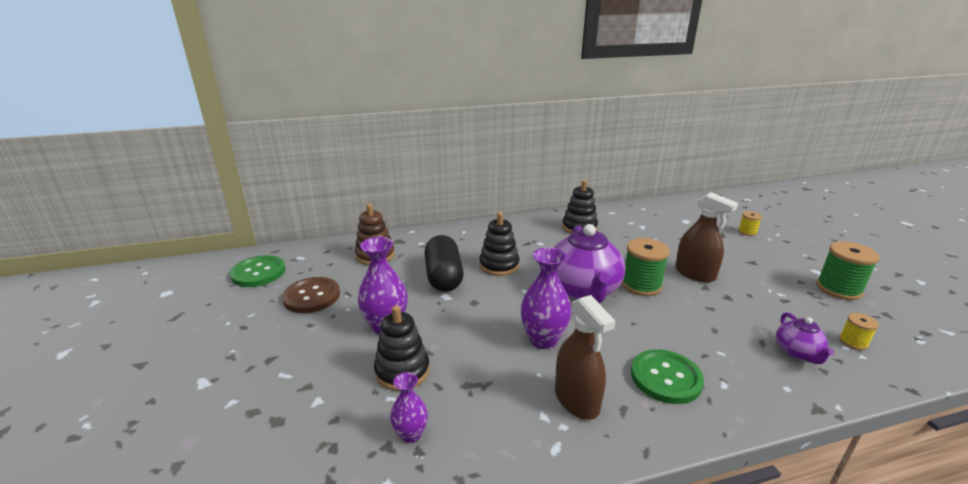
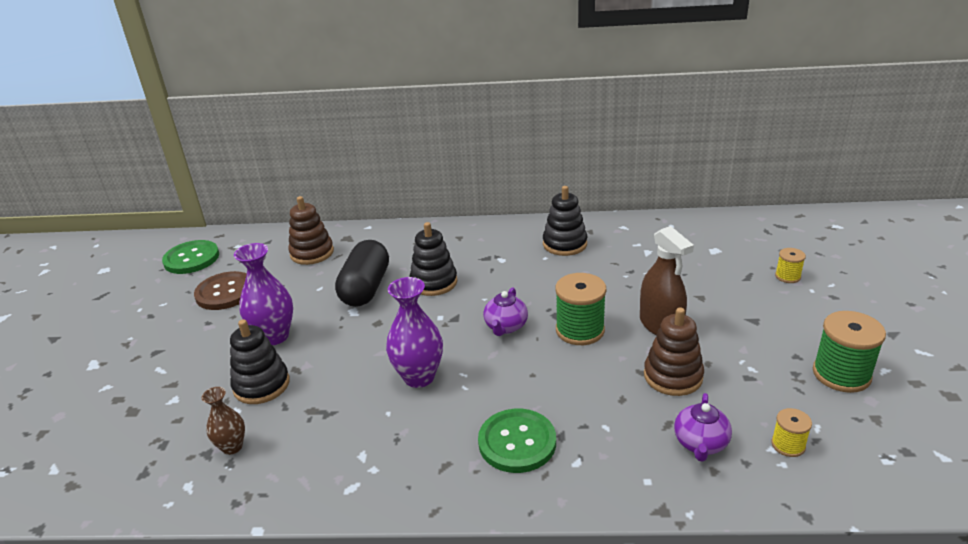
camera: 20 degrees right, 5 degrees up
purple vase [390,372,428,443] -> brown vase [202,387,245,455]
purple teapot [554,224,625,304] -> purple teapot [483,288,528,336], size x0.49
brown spray bottle [555,295,615,420] -> none
none -> brown stacking toy [644,307,704,396]

